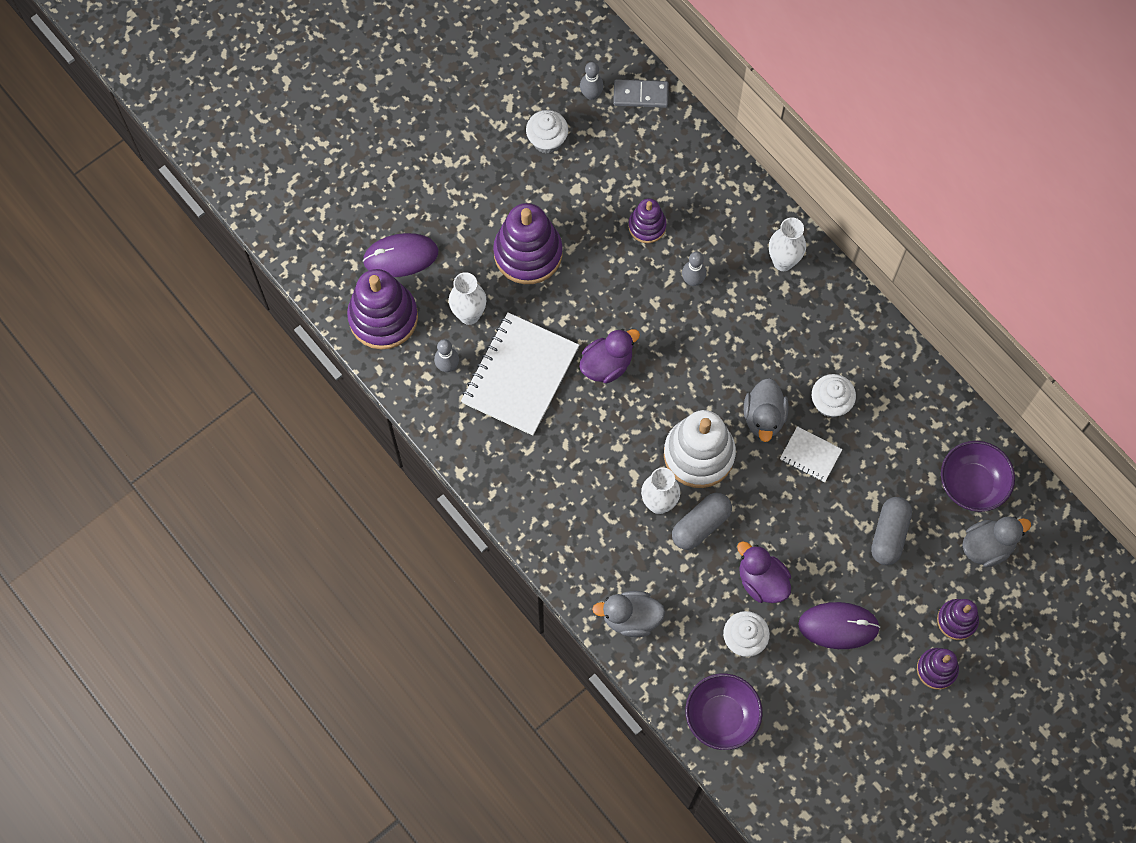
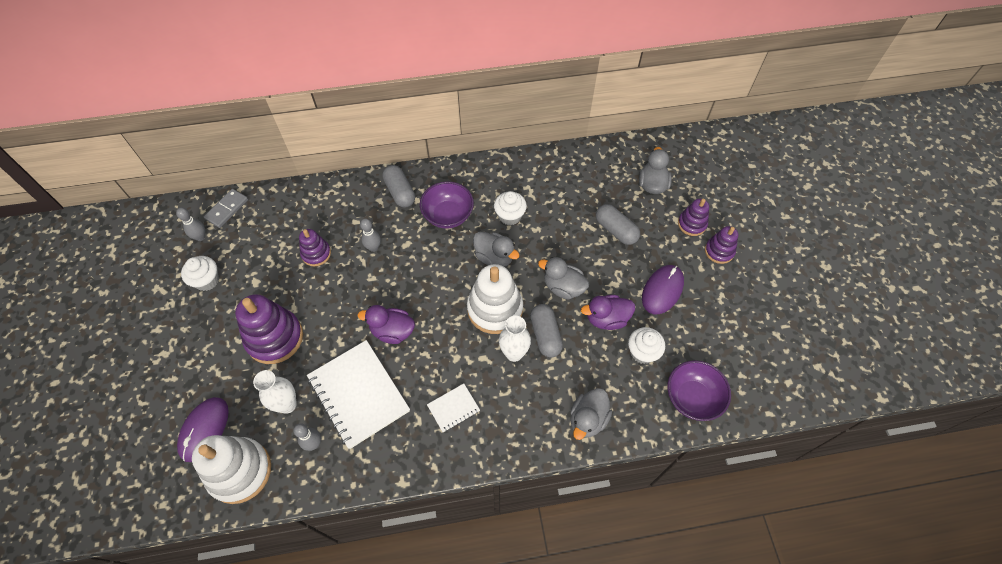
camera: 60 degrees left, 10 degrees down
purple stacking toy [347,269,418,350] -> white stacking toy [192,435,271,504]
purple duck [579,329,640,383] -> purple duck turned 75 degrees counterclockwise [357,305,415,344]
white vase [769,217,806,271] -> grey capsule [382,165,415,207]
white notebook [780,426,842,482] -> white notebook moved to [427,384,480,432]
purple bowl [941,441,1015,512] -> purple bowl moved to [420,181,474,229]
none -> grey duck [538,257,589,300]

